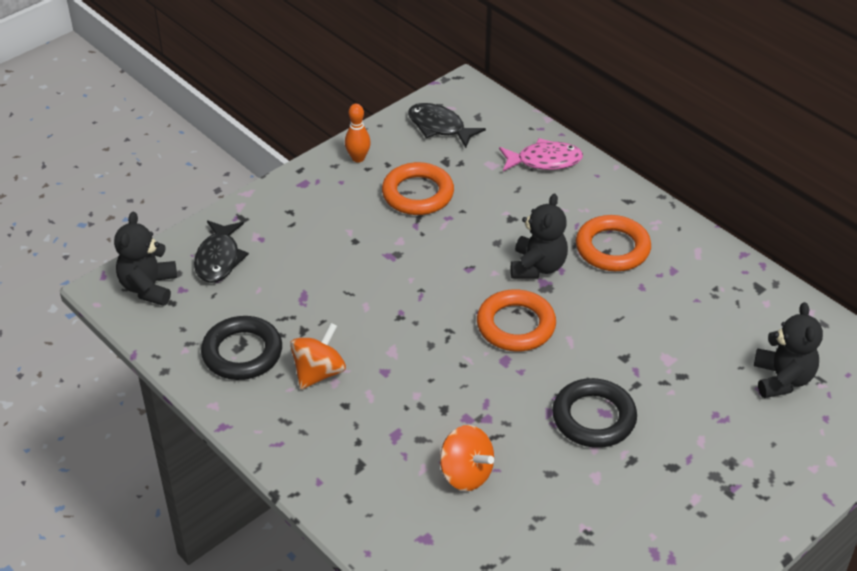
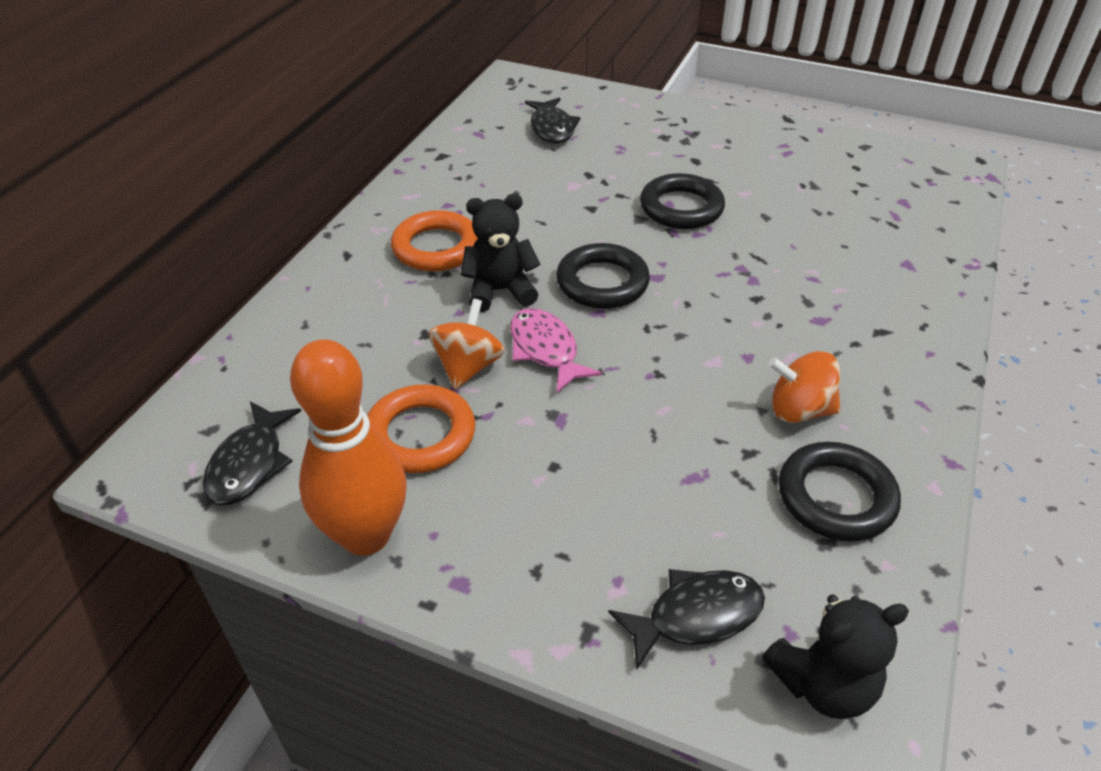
camera: 115 degrees left, 0 degrees up
orange bowling pin [345,104,371,163] -> orange bowling pin [290,339,407,556], size x2.18
orange spinning top [440,425,494,491] -> orange spinning top moved to [429,299,505,389]
orange ring [477,289,556,351] -> black ring [556,243,650,309]
pink fish [499,138,583,171] -> pink fish moved to [510,308,602,394]
black teddy bear [754,302,823,398] -> black fish [525,97,580,143]

